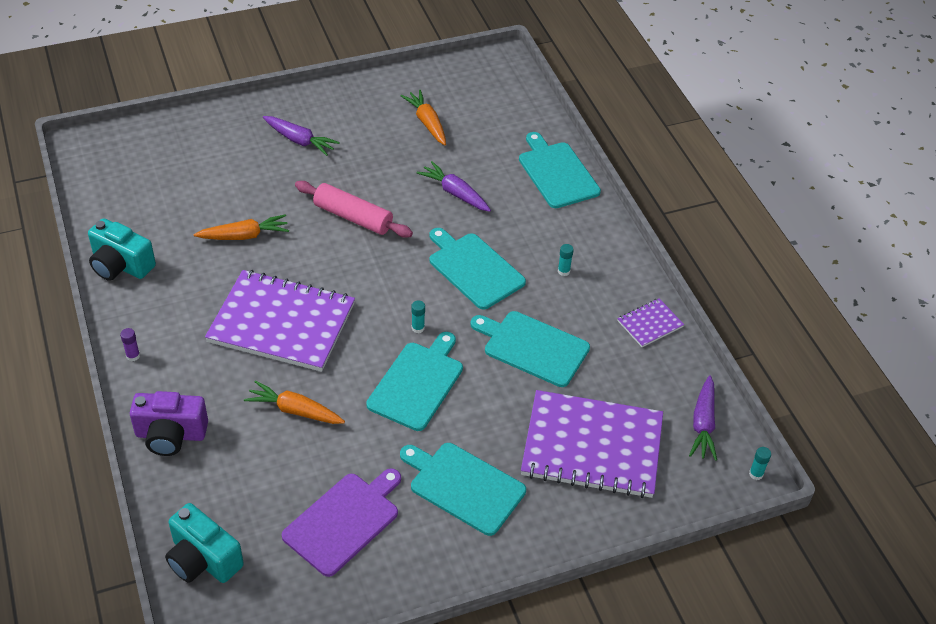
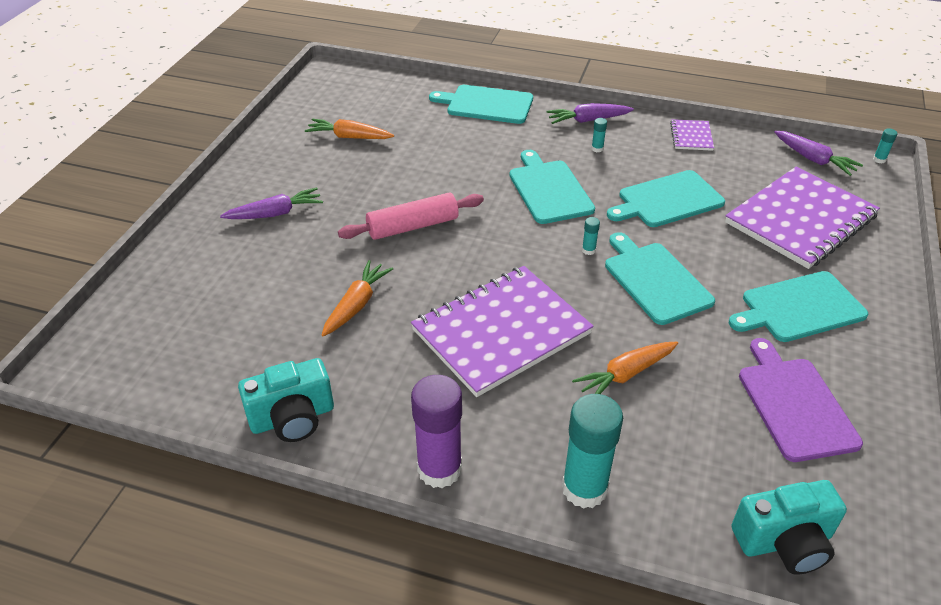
camera: 50 degrees left, 5 degrees down
purple glue stick [120,328,140,361] -> purple glue stick [411,375,462,488], size x2.48
purple camera [130,391,208,456] -> turquoise glue stick [562,394,623,509]
purple carrot [417,161,491,212] -> purple carrot moved to [546,103,634,124]
turquoise cutting board [429,228,526,310] -> turquoise cutting board turned 75 degrees clockwise [509,150,595,224]

